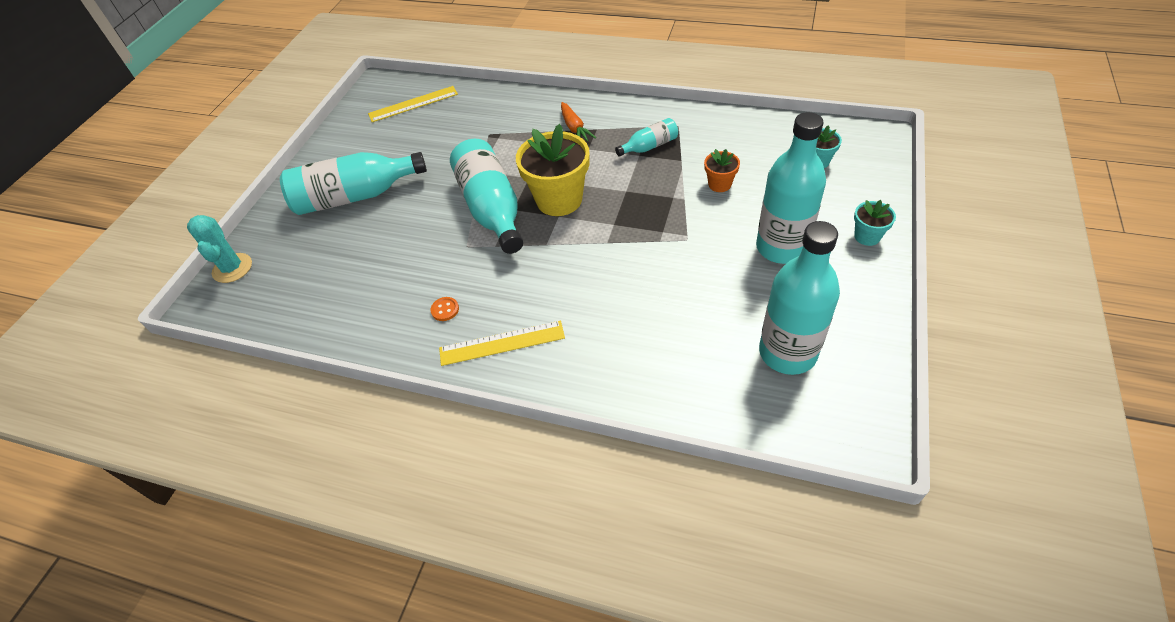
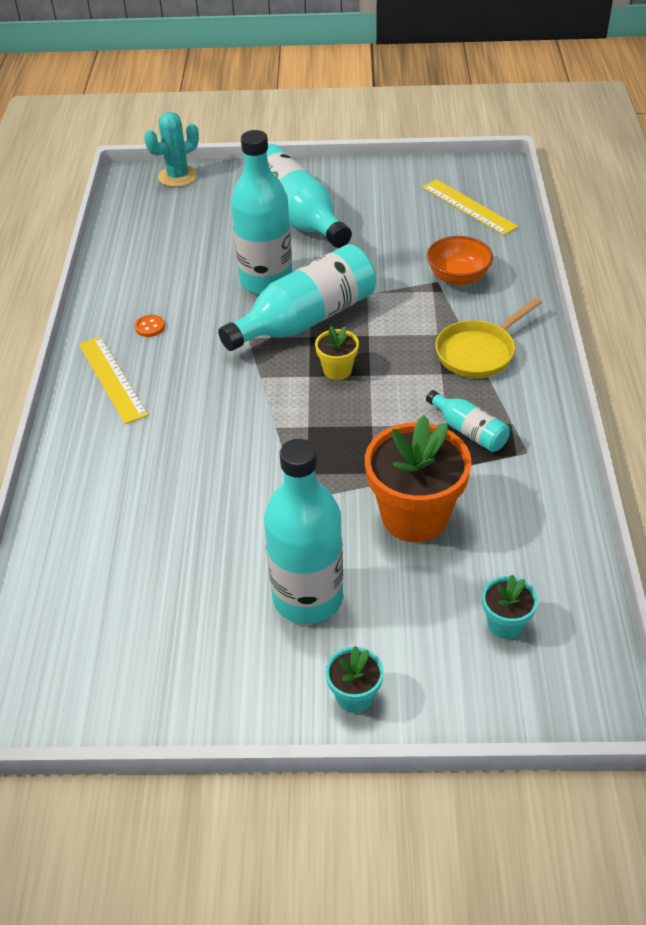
camera: 70 degrees right, 5 degrees down
yellow flower pot [516,124,590,216] -> yellow flower pot [315,326,359,380], size x0.49
orange carrot [561,102,596,141] -> yellow pan [435,297,542,378]
orange flower pot [704,149,740,192] -> orange flower pot [365,415,472,542], size x2.05
turquoise bottle [759,221,840,375] -> turquoise bottle moved to [231,130,292,295]
none -> orange bowl [427,236,493,285]

